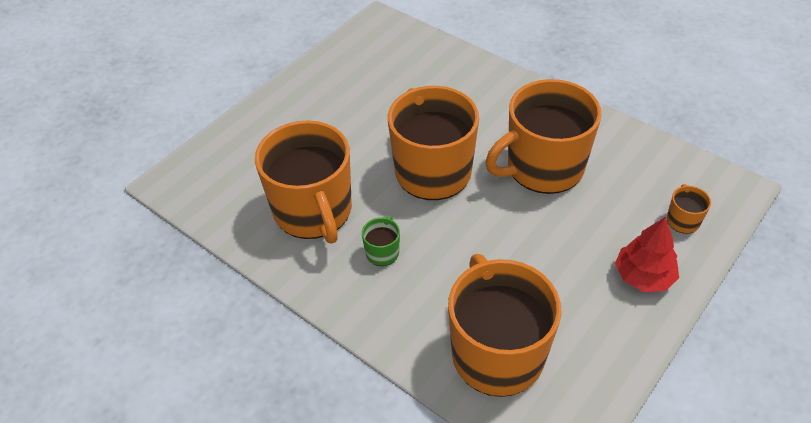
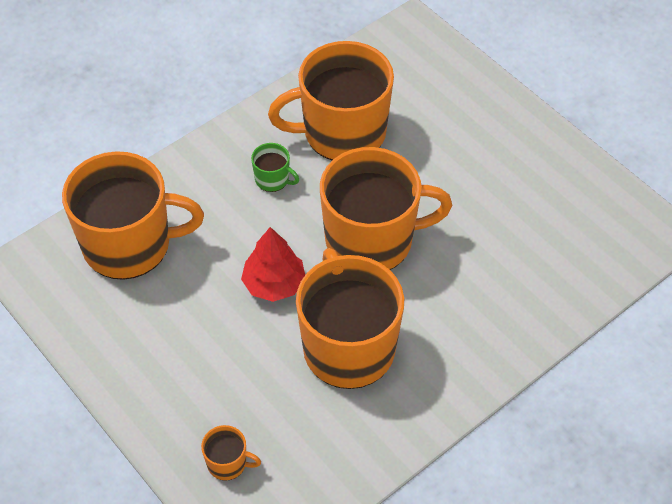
camera: 100 degrees right, 5 degrees up
red tree [615,217,679,292] -> red tree moved to [241,227,305,302]

